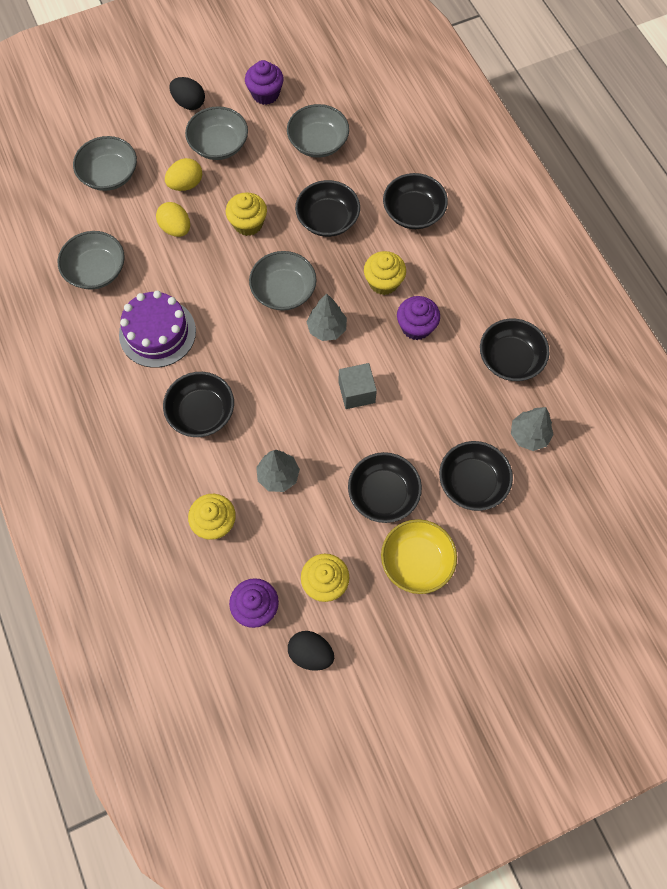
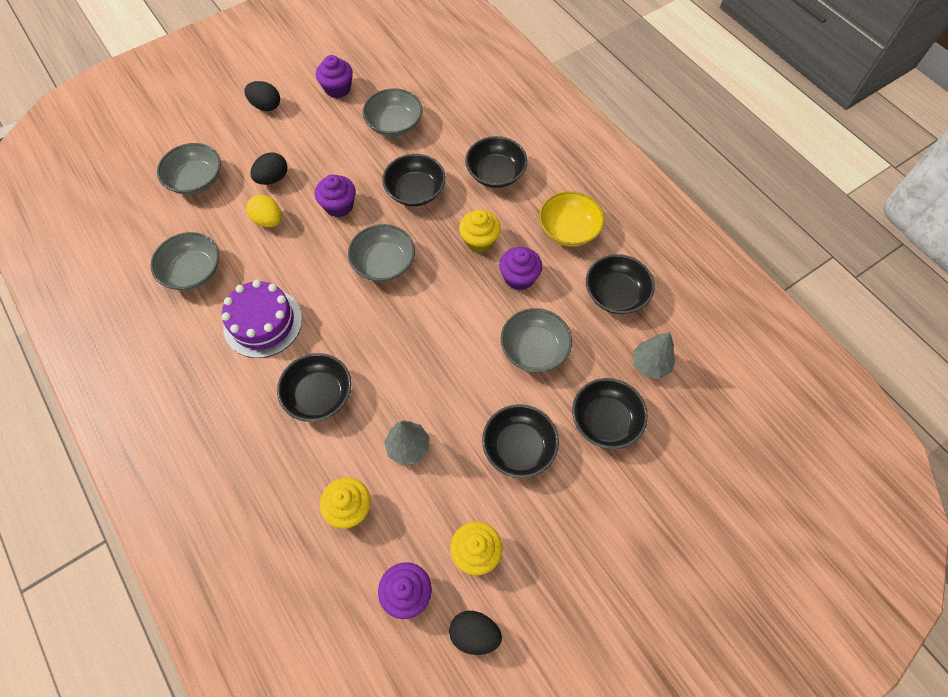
camera: 10 degrees left, 5 degrees down
yellow egg [165,158,202,191] -> black egg [250,152,287,185]
grey bowl [185,106,248,160] -> grey bowl moved to [501,308,572,373]
yellow cupcake [226,192,267,236] -> purple cupcake [315,175,356,217]
grey tree [307,293,347,341] -> none
grey cube [339,363,377,409] -> none
yellow bowl [381,519,457,594] -> yellow bowl moved to [539,191,605,247]

